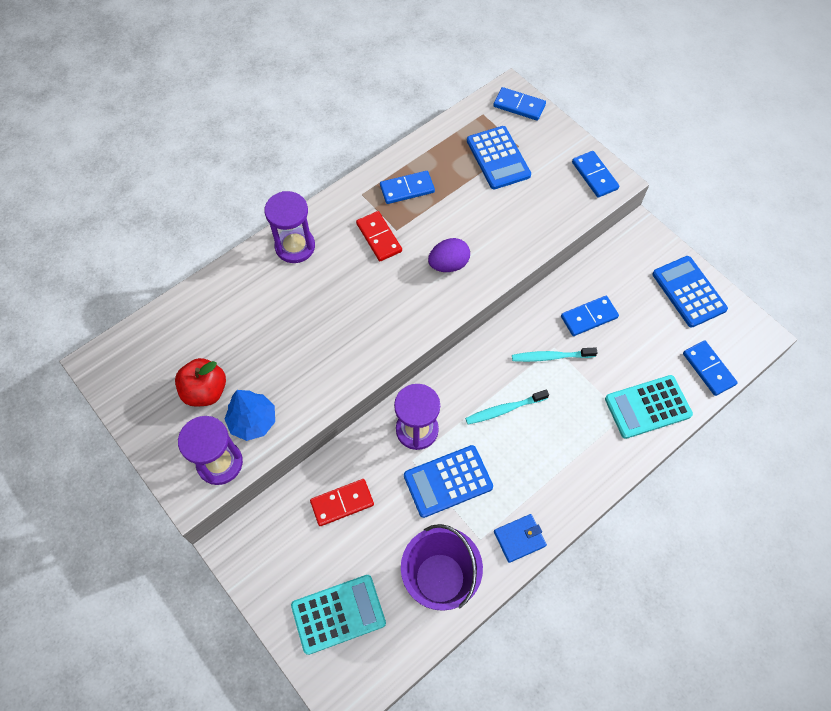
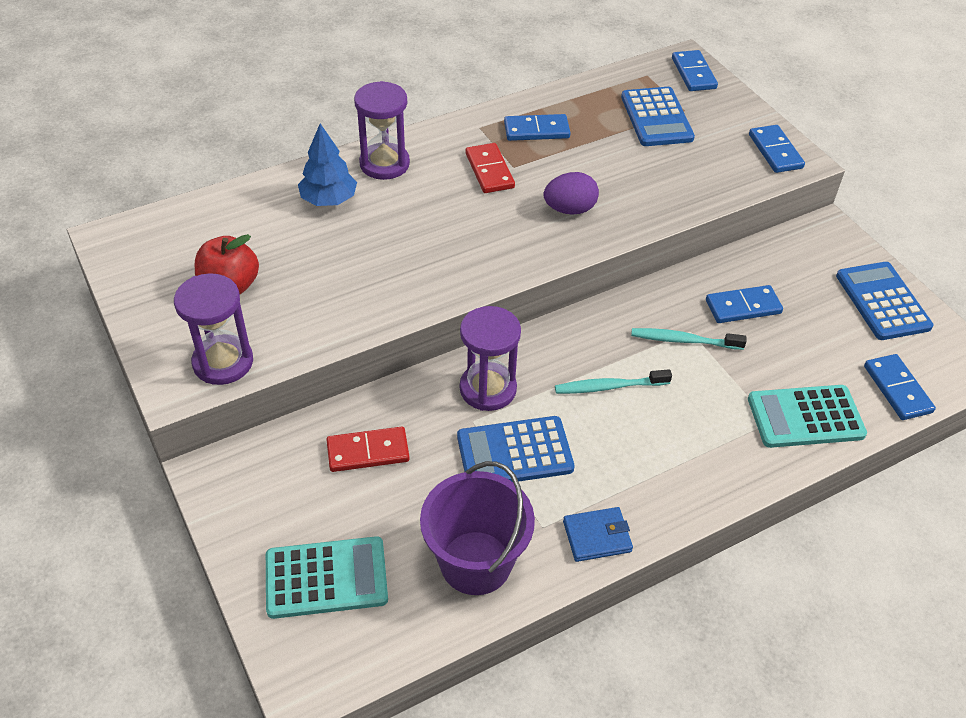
camera: 10 degrees right, 15 degrees down
blue tree [225,390,275,441] -> blue tree moved to [298,124,357,206]
blue domino [493,87,546,121] -> blue domino turned 45 degrees clockwise [672,50,718,91]

